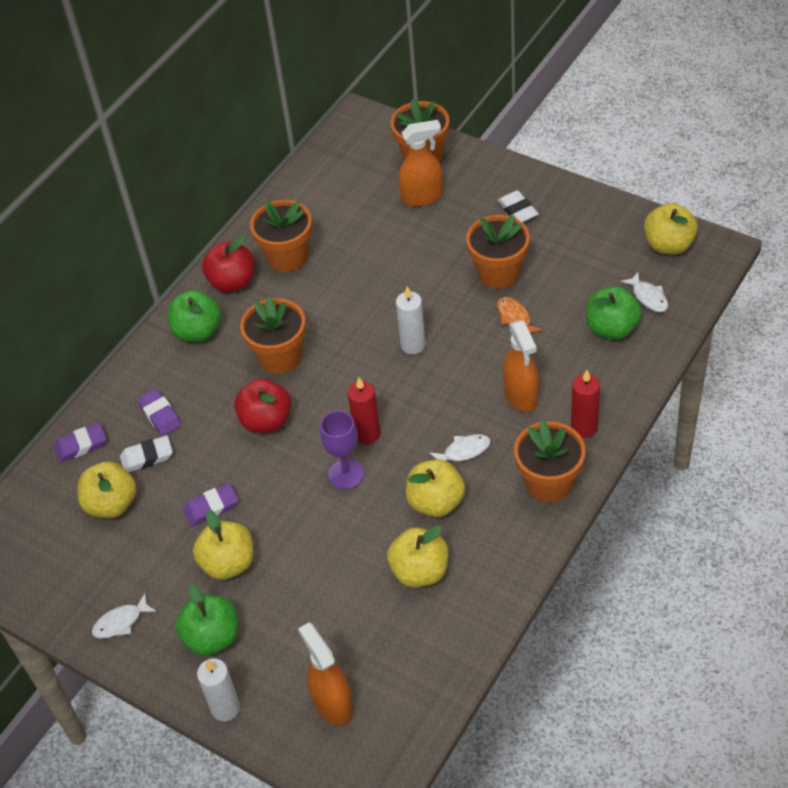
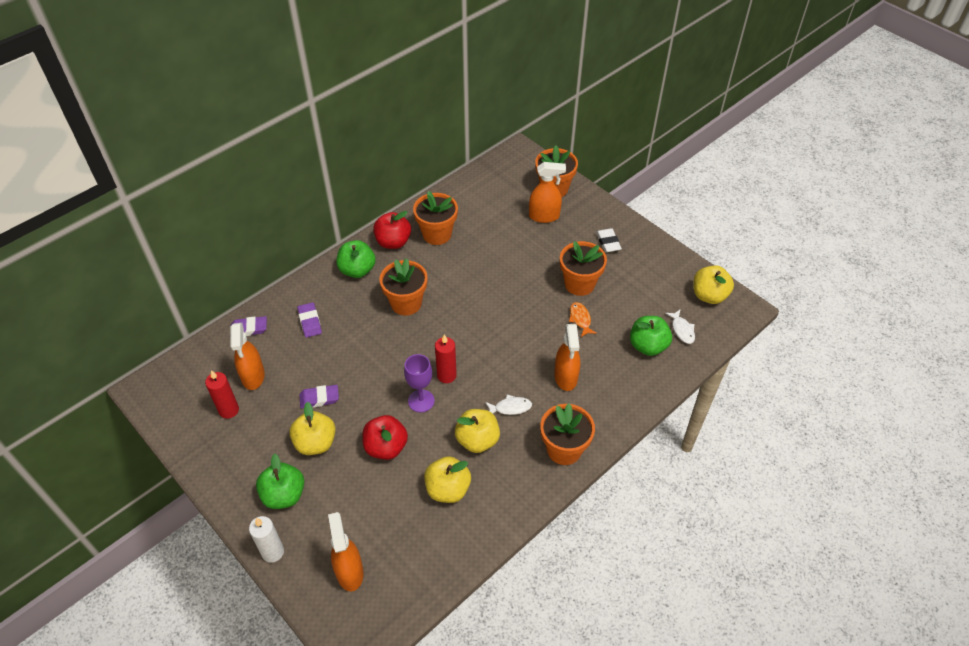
camera: 10 degrees right, 0 degrees up
yellow apple [78,461,137,518] -> orange spray bottle [230,323,265,390]
white fish [92,593,157,639] -> none
white eraser [120,435,173,472] -> none
red apple [234,378,291,433] -> red apple moved to [362,415,408,460]
white candle [396,286,426,354] -> none
red candle [571,370,600,438] -> red candle moved to [205,370,239,419]

